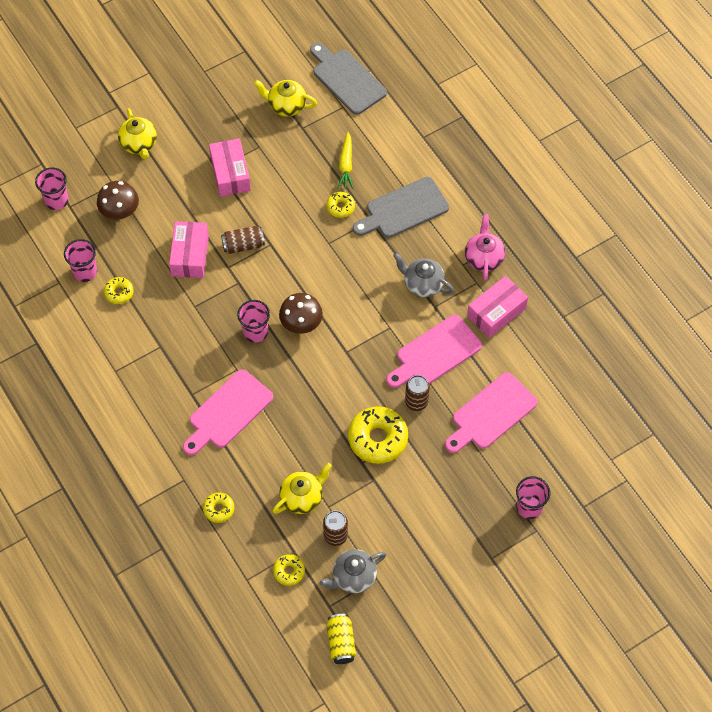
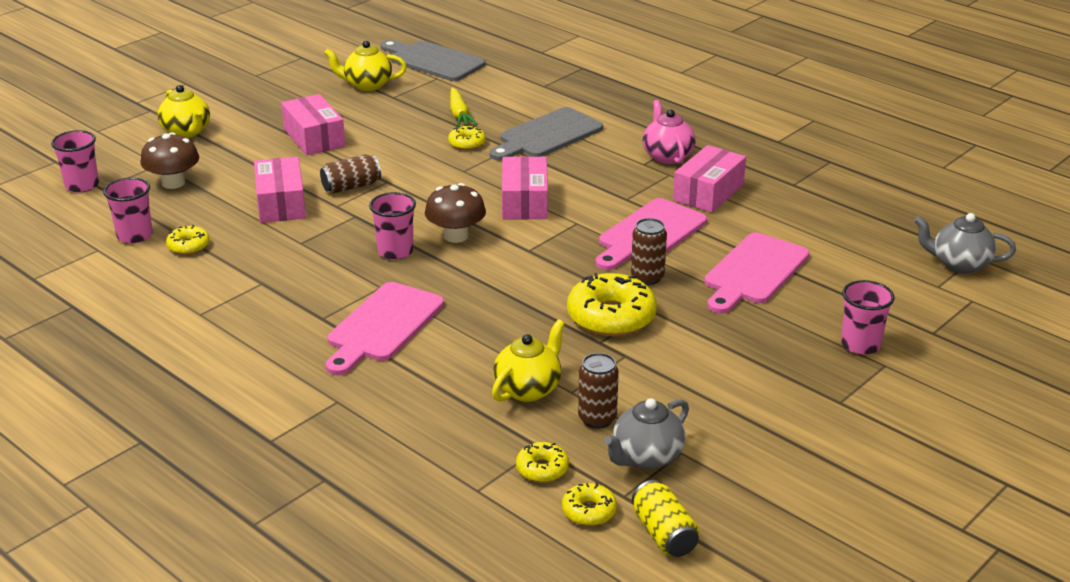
camera: 15 degrees left, 30 degrees down
yellow donut [203,493,234,523] -> yellow donut moved to [562,482,617,526]
grey teapot [393,253,454,297] -> grey teapot moved to [914,213,1016,274]
none -> pink box [502,156,548,220]

